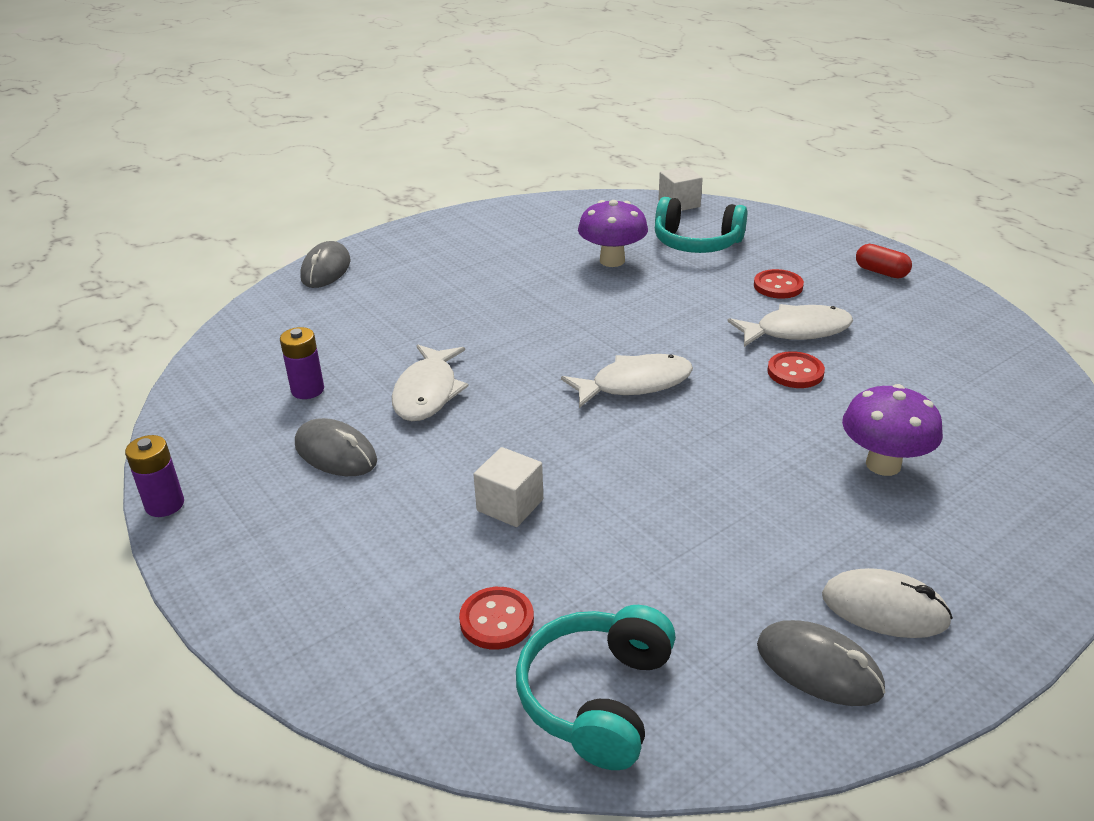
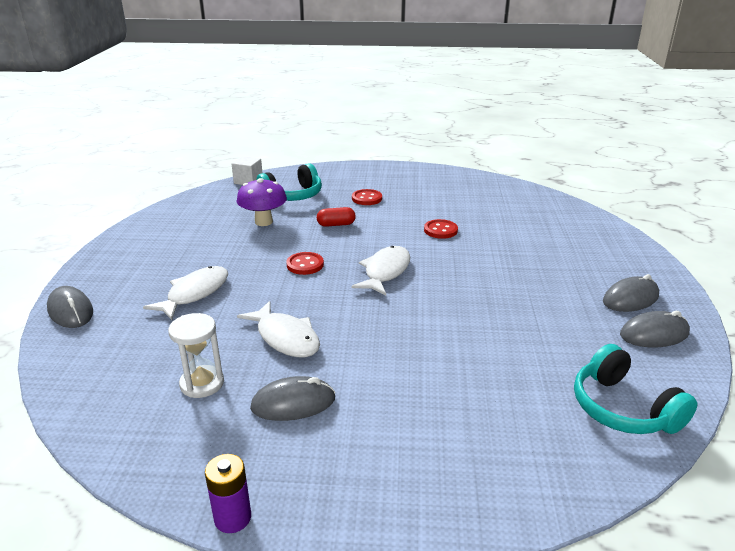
camera: 50 degrees left, 5 degrees down
purple battery [280,327,324,399] -> white hourglass [168,313,224,398]
red button [459,587,534,649] -> red button moved to [286,252,324,275]
white cube [473,447,543,527] -> none
white fish [727,304,853,347] -> white fish moved to [143,266,228,320]
white mouse [822,568,953,638] -> grey mouse [603,274,659,312]
purple mushroom [842,384,943,476] -> none
red capsule [856,244,912,278] -> red capsule moved to [317,207,356,227]

